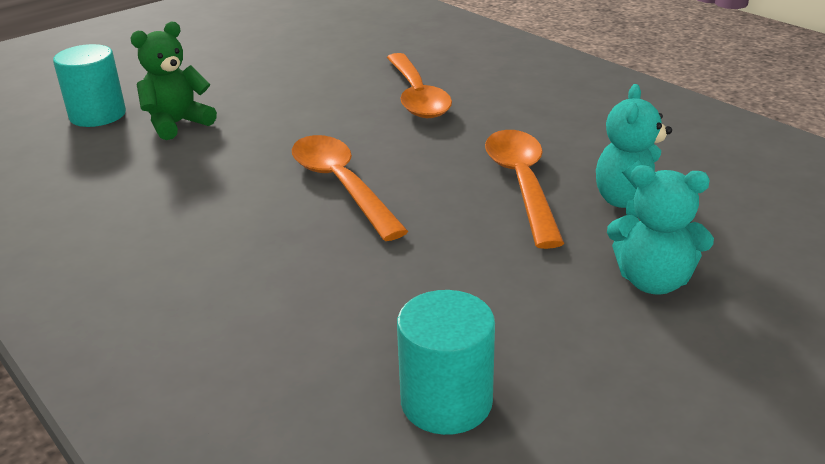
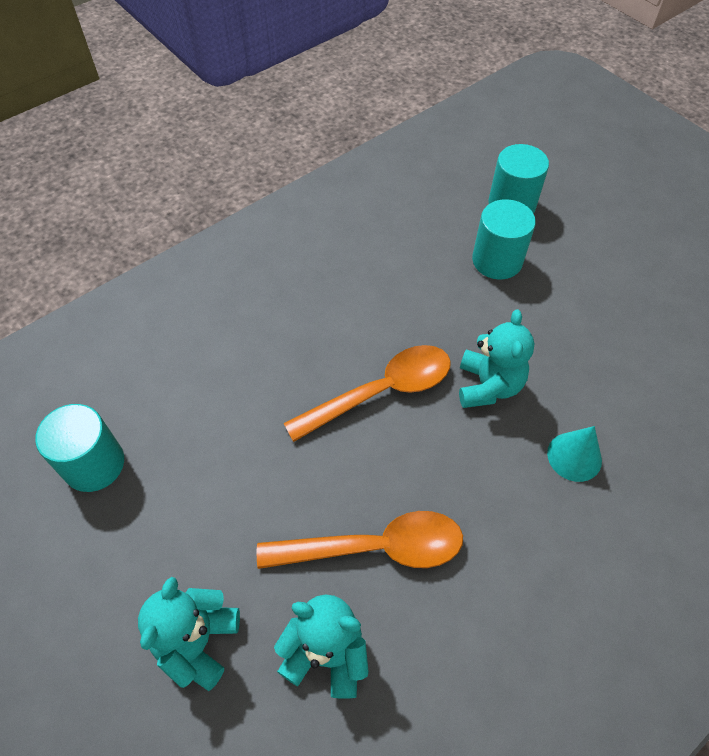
camera: 90 degrees right, 25 degrees up
green teddy bear [130,22,217,140] -> turquoise cylinder [472,199,536,280]
orange spoon [387,53,452,118] -> turquoise cone [547,426,602,482]
none -> turquoise teddy bear [459,310,535,408]

